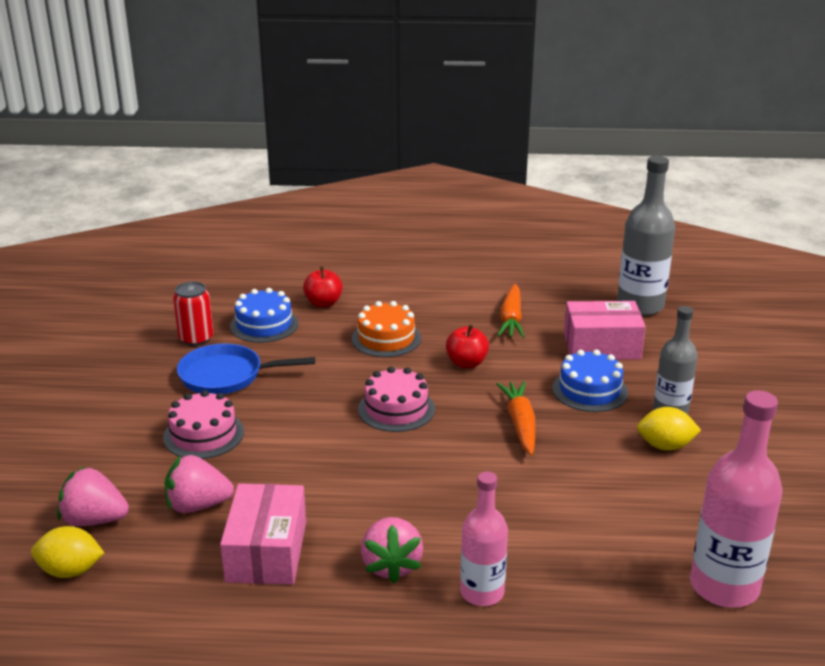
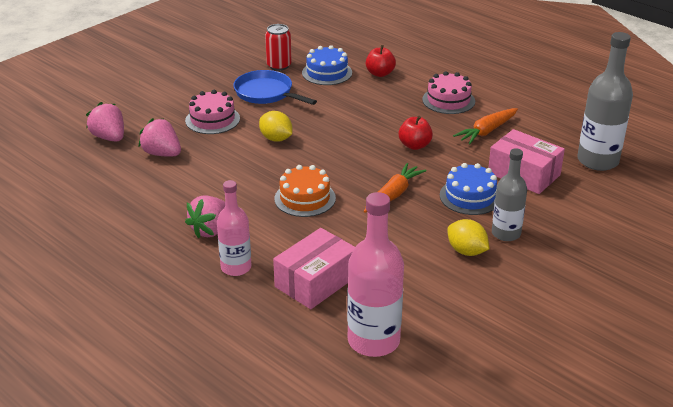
camera: 40 degrees right, 5 degrees up
yellow lemon [31,526,104,578] -> yellow lemon moved to [259,111,292,142]
pink box [220,483,306,585] -> pink box moved to [273,228,355,309]
orange cake [352,301,421,357] -> orange cake moved to [274,165,336,217]
pink cake [358,367,435,432] -> pink cake moved to [422,71,475,114]

